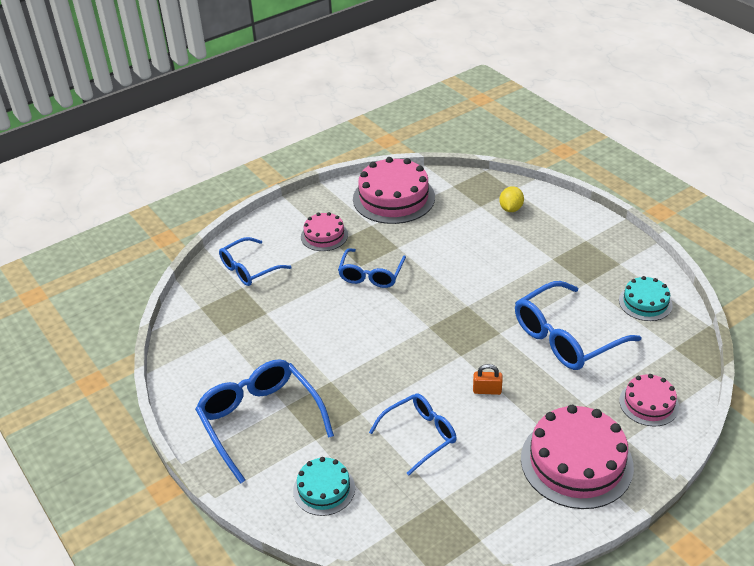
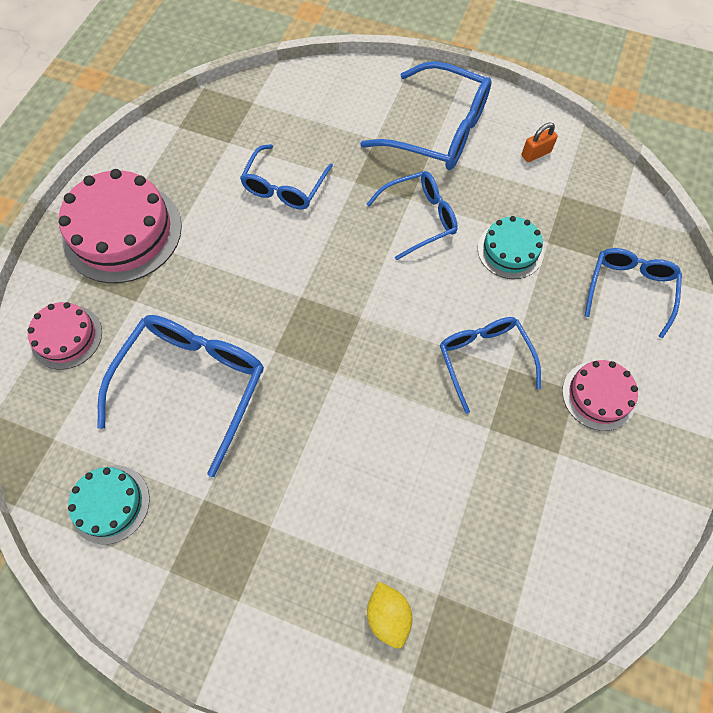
camera: 145 degrees right, 25 degrees up
turquoise cake [293,457,355,516] -> turquoise cake moved to [478,216,544,279]
pink cake [353,157,435,224] -> none
orange padlock [473,364,503,395] -> orange padlock moved to [522,122,558,162]
none -> blue glasses [366,171,458,260]

